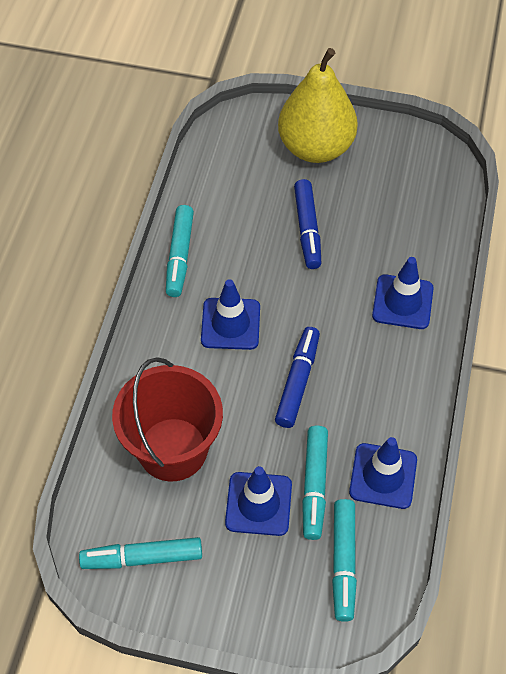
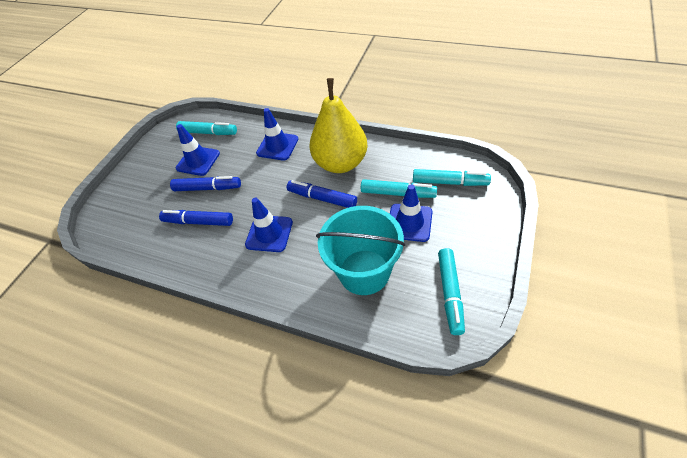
camera: 75 degrees left, 5 degrees down
red bucket [112,357,223,482] -> turquoise bucket [316,206,405,295]
turquoise marker [166,205,194,297] -> turquoise marker moved to [176,121,237,135]
yellow pear [278,48,358,163] -> yellow pear moved to [309,78,367,173]
blue traffic cone [349,437,417,509] -> blue traffic cone moved to [176,124,220,176]
none -> blue marker [159,210,233,226]

